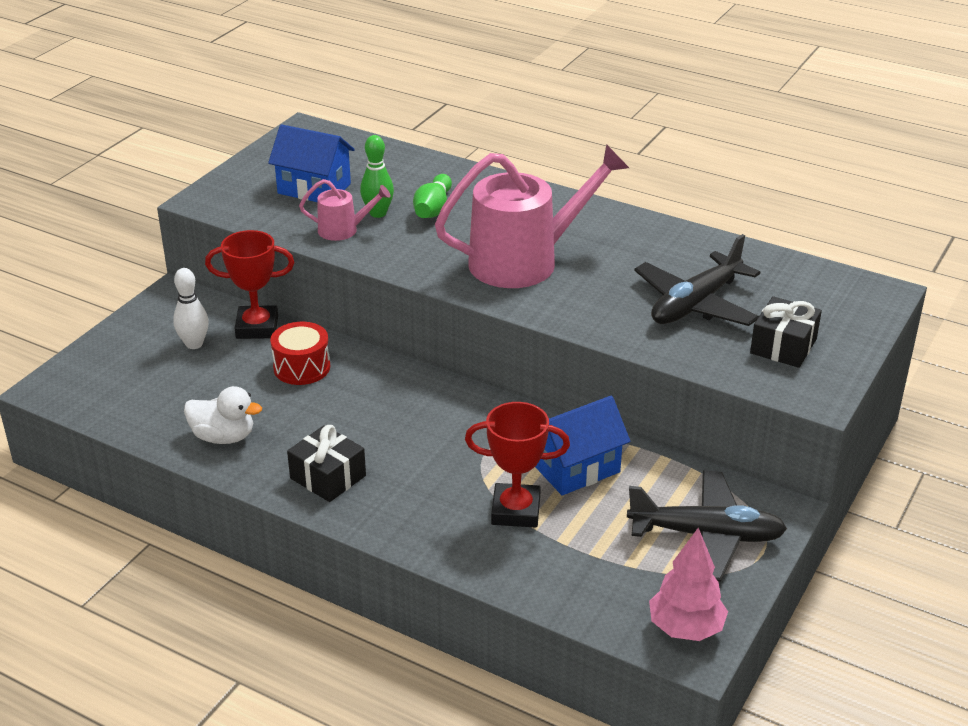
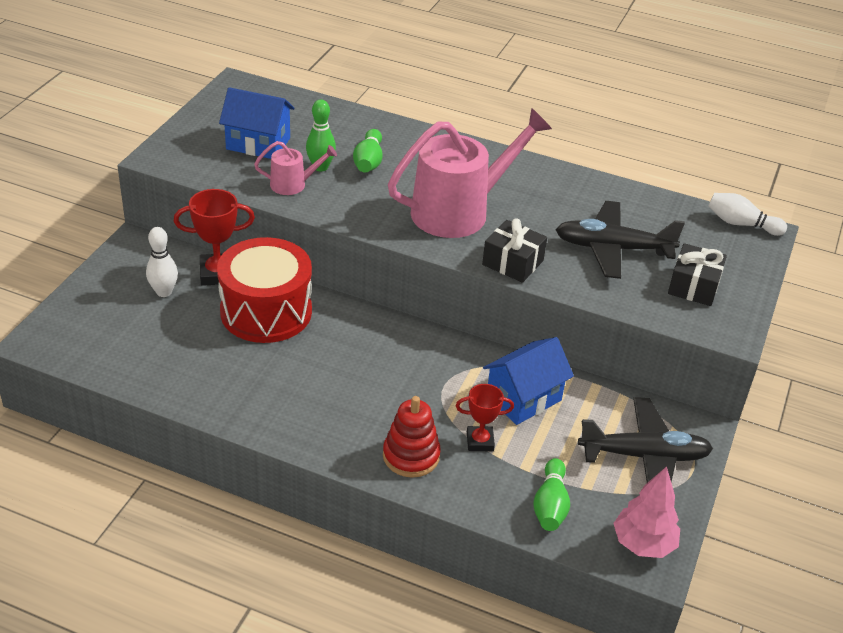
camera: 10 degrees left, 5 degrees up
white duck [184,386,262,444] -> none
red drum [270,322,330,385] -> red drum [217,237,312,343], size x1.81
black gift [287,425,366,502] -> black gift moved to [482,218,547,283]
red trophy [465,402,570,528] -> red trophy [456,384,514,451], size x0.65
black plane [634,234,760,326] -> black plane turned 60 degrees clockwise [556,201,685,279]
none -> red stacking toy [383,396,441,478]
none -> green bowling pin [533,458,570,531]
none -> white bowling pin [708,193,787,236]

